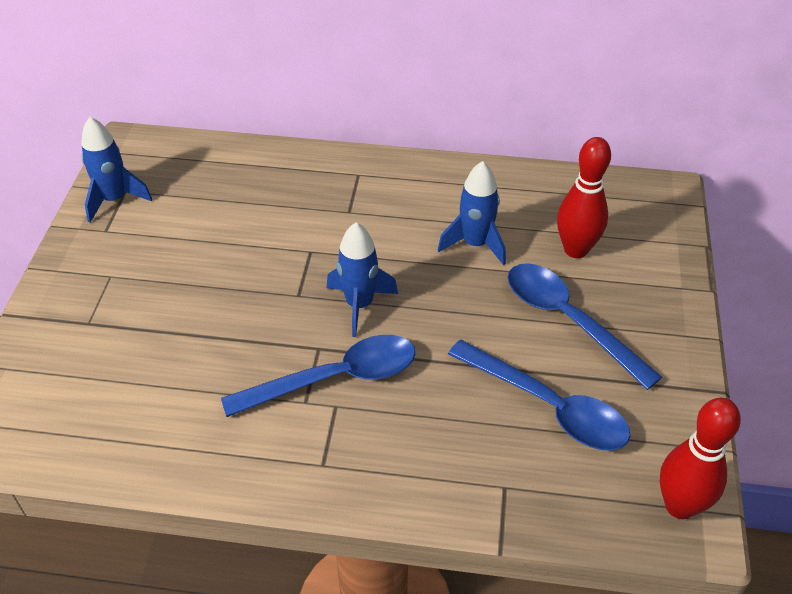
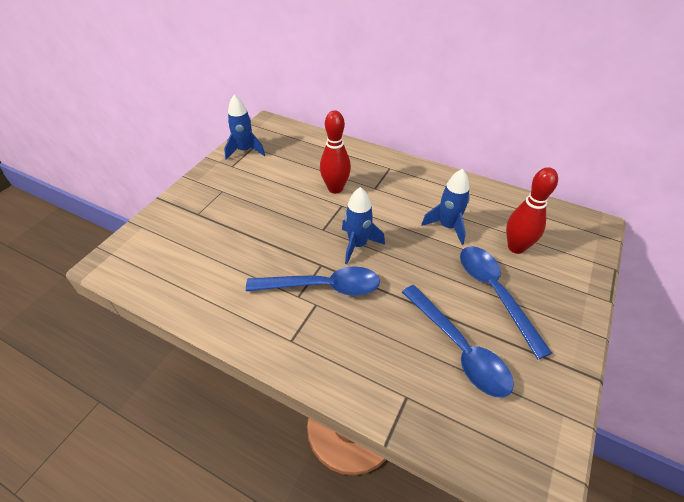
camera: 20 degrees right, 0 degrees up
red bowling pin [660,398,741,519] -> red bowling pin moved to [320,110,351,194]

